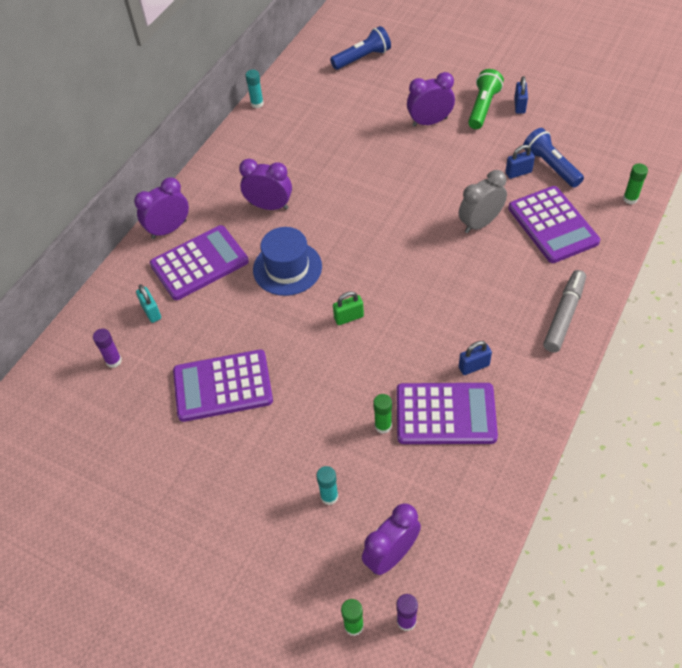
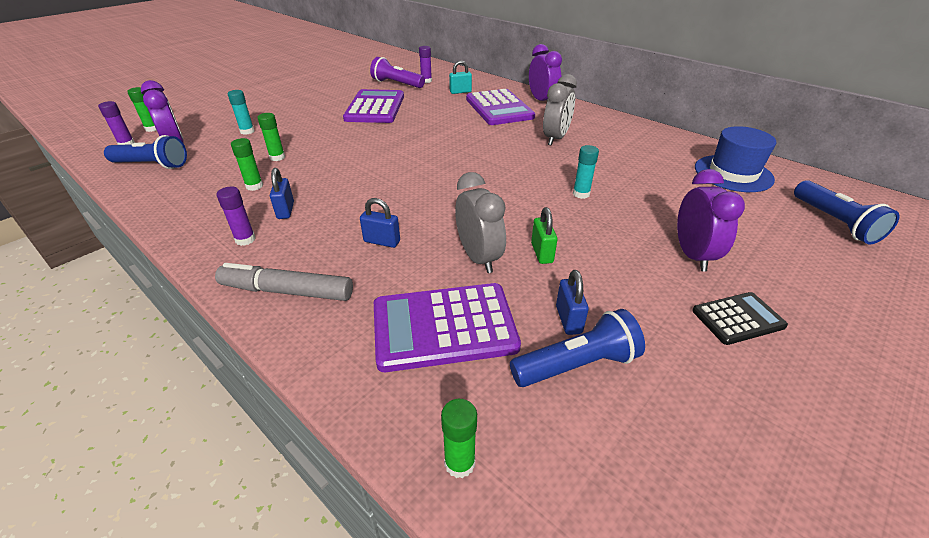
camera: 100 degrees right, 15 degrees down
purple clock [239,159,292,210] -> grey clock [543,74,577,145]
turquoise glue stick [246,70,264,108] -> turquoise glue stick moved to [573,145,599,199]
blue hat [253,227,322,296] -> blue hat moved to [695,126,776,192]
green padlock [333,291,364,325] -> green padlock moved to [531,207,557,264]
purple calculator [397,383,498,444] -> green glue stick [231,138,263,191]
green flashlight [468,69,504,129] -> black calculator [692,292,788,345]
blue padlock [514,76,528,114] -> blue padlock moved to [360,198,400,248]
grey marker [543,270,586,353] -> grey marker turned 150 degrees clockwise [215,263,353,301]
none -> blue flashlight [104,135,187,169]
none -> purple glue stick [216,187,256,246]
none -> purple flashlight [370,57,425,88]

